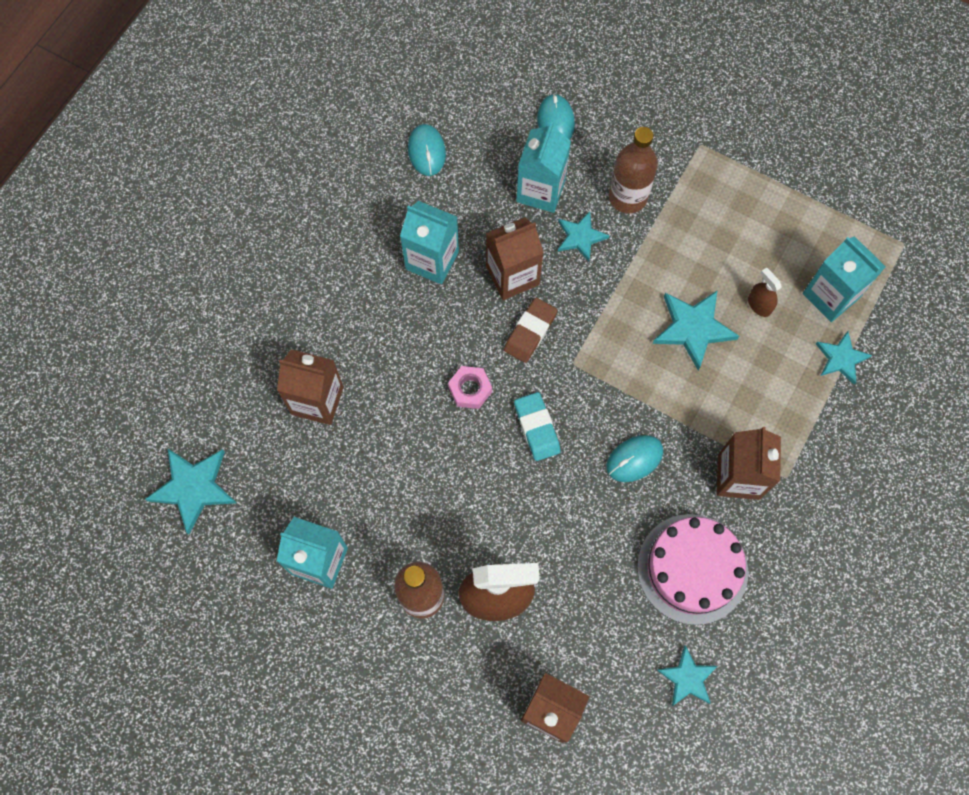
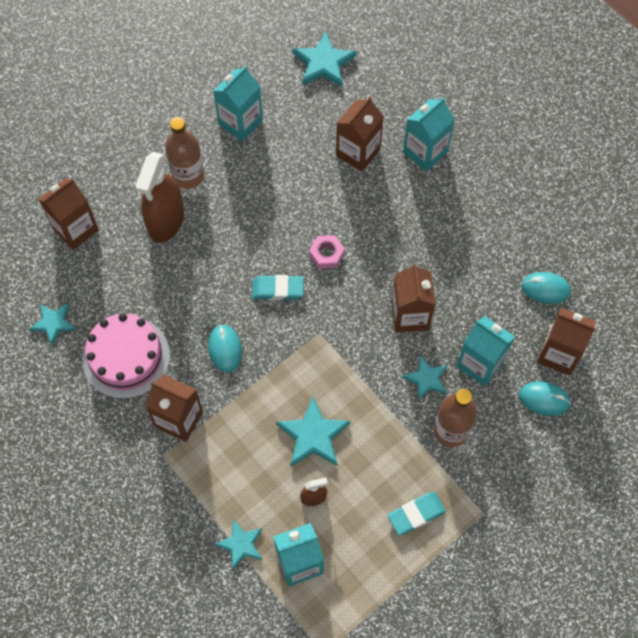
camera: 110 degrees right, 5 degrees down
turquoise carton [400,201,459,284] -> turquoise carton moved to [403,97,455,172]
brown eraser [504,298,558,363] -> none
none -> turquoise eraser [387,492,446,535]
none -> brown carton [537,308,596,375]

